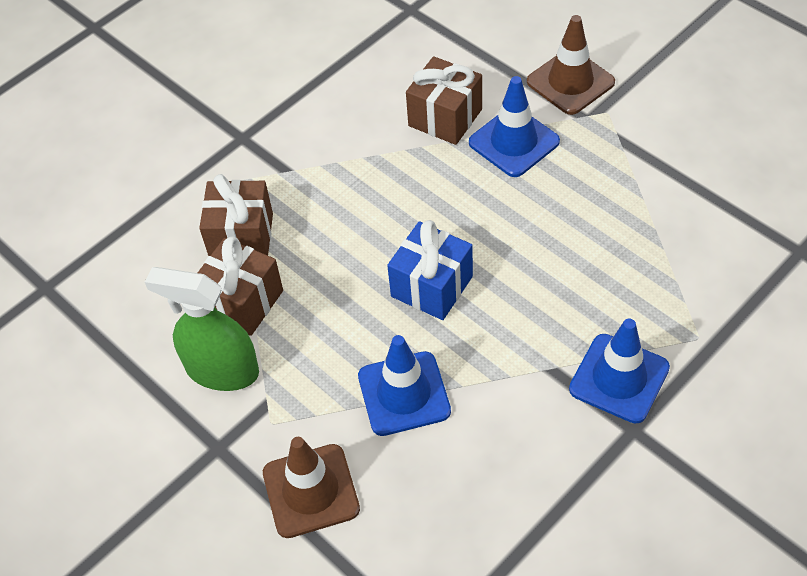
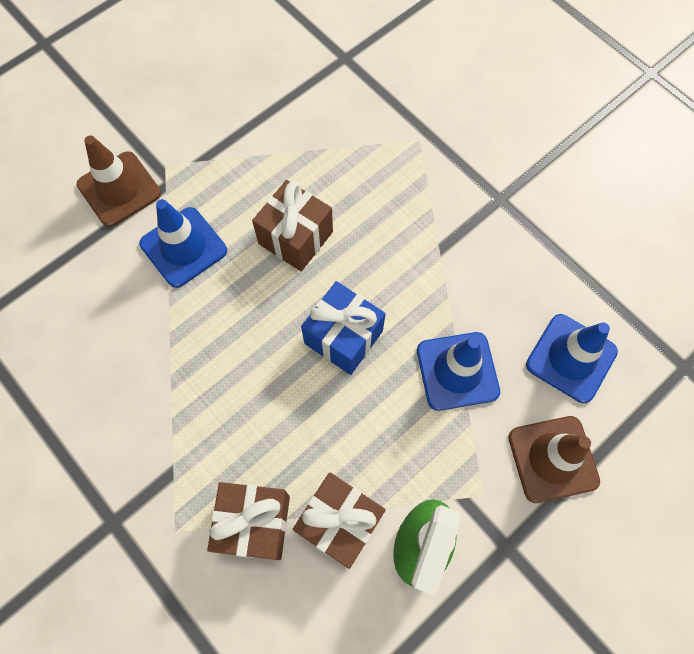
camera: 90 degrees left, 15 degrees up
brown gift [406,56,482,145] -> brown gift moved to [252,180,333,271]
blue traffic cone [569,319,670,424] -> blue traffic cone moved to [526,314,618,403]

